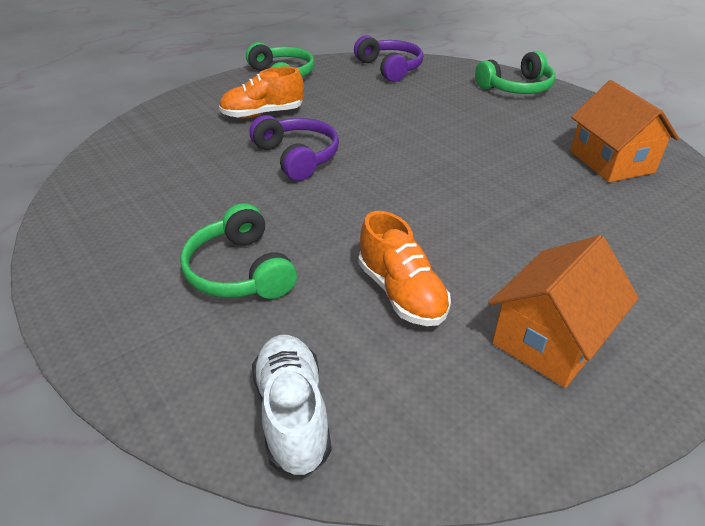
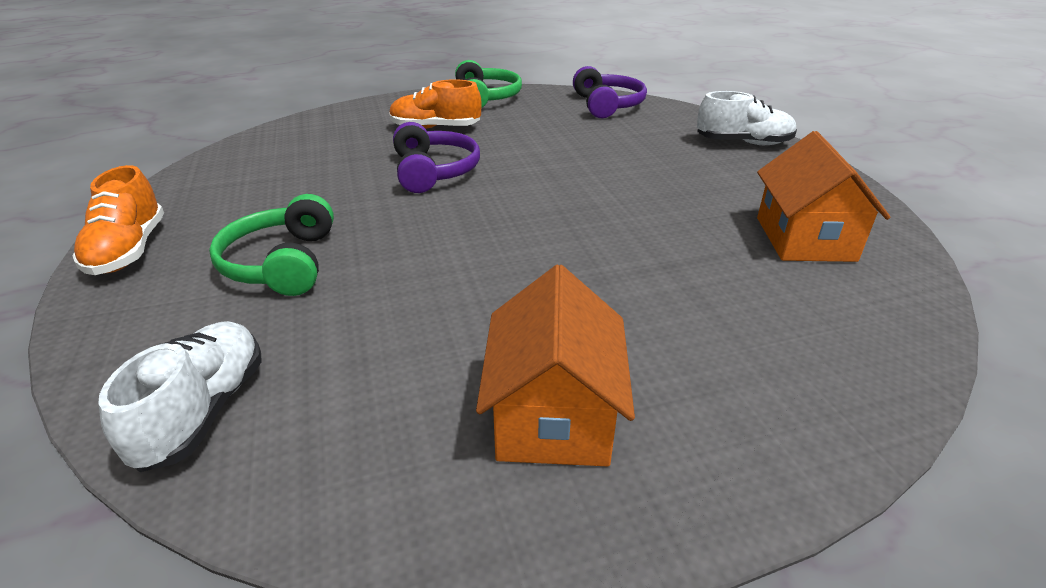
camera: 20 degrees right, 5 degrees down
orange shoe [359,211,451,326] -> orange shoe moved to [72,165,164,275]
green headphones [475,51,555,94] -> white shoe [697,91,797,145]
orange house [488,235,639,388] -> orange house turned 60 degrees counterclockwise [476,265,635,466]

